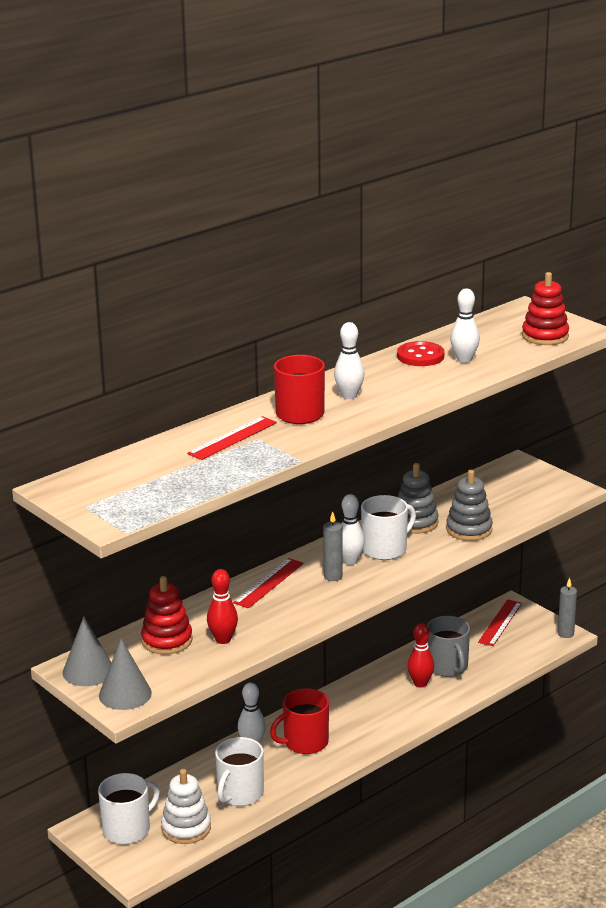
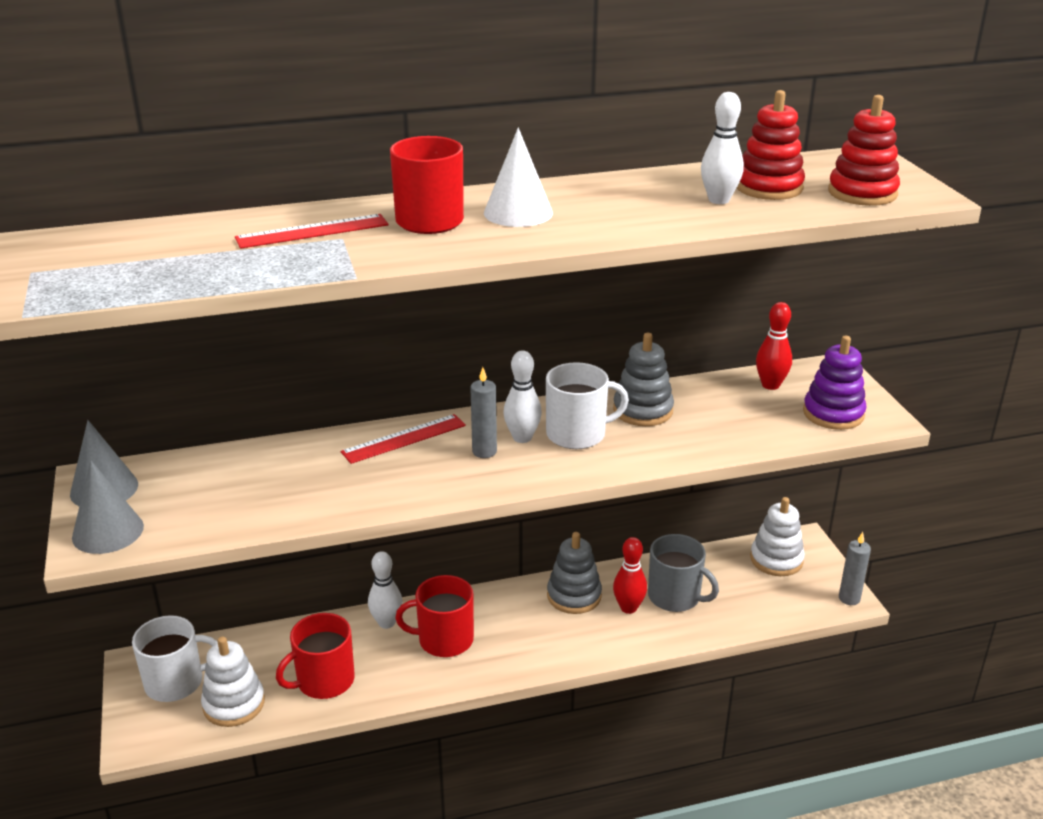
camera: 25 degrees right, 5 degrees up
red stacking toy [141,576,192,655] -> red stacking toy moved to [737,90,805,200]
red bowling pin [207,569,238,644] -> red bowling pin moved to [756,302,792,390]
white mug [215,737,264,806] -> red mug [276,613,355,699]
white bowling pin [334,322,365,399] -> white cone [484,128,553,227]
red button [397,341,444,366] -> none
grey mug [427,616,470,677] -> grey mug turned 60 degrees counterclockwise [648,534,719,612]
grey stacking toy [446,470,493,541] -> grey stacking toy moved to [547,532,602,614]
red ruler [478,599,522,646] -> white stacking toy [750,497,805,576]
none -> purple stacking toy [803,336,867,430]

